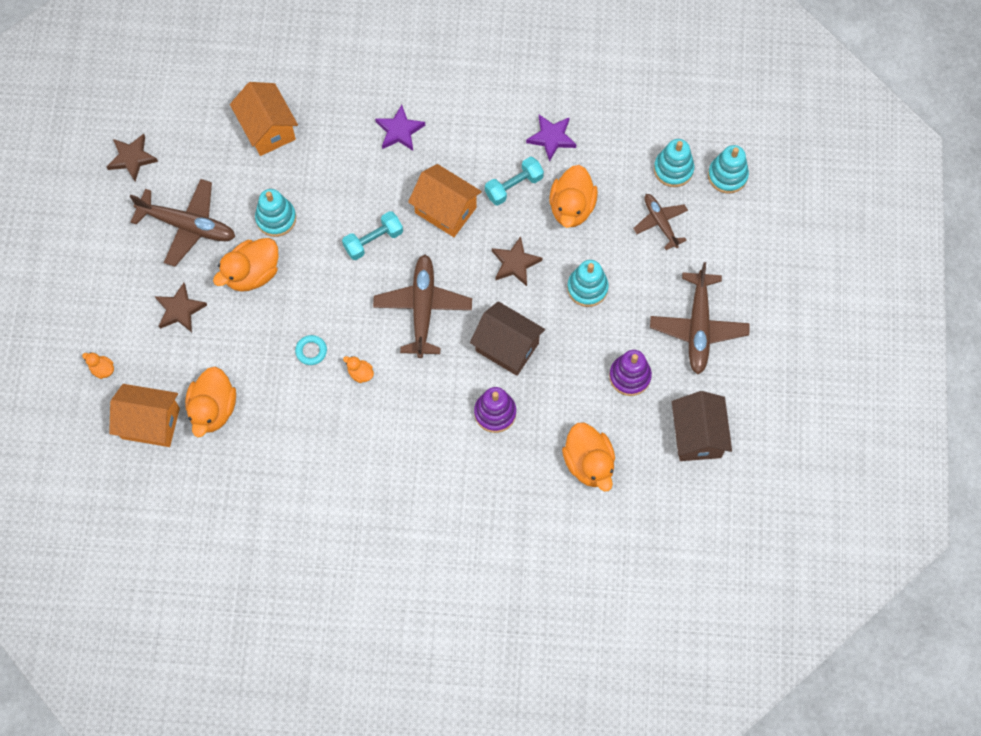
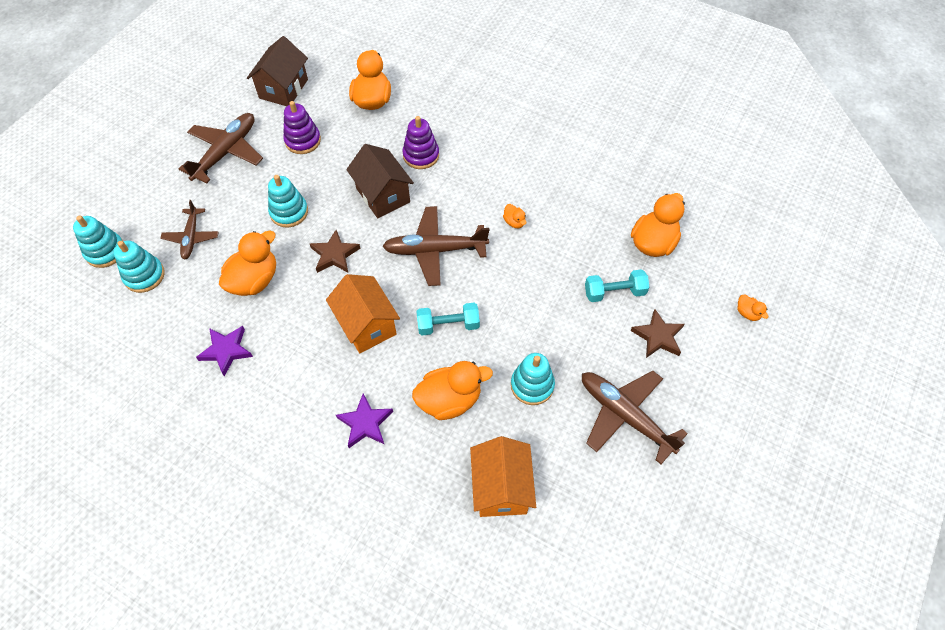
camera: 155 degrees left, 10 degrees down
brown star [106,134,158,182] -> none
orange house [109,384,180,447] -> none
orange duck [213,238,278,292] -> orange duck moved to [412,361,493,420]
turquoise ring [295,335,327,365] -> none
brown plane [373,254,472,358] -> brown plane turned 60 degrees clockwise [382,206,489,286]
turquoise dumbbell [485,157,544,205] -> turquoise dumbbell moved to [585,269,649,302]

